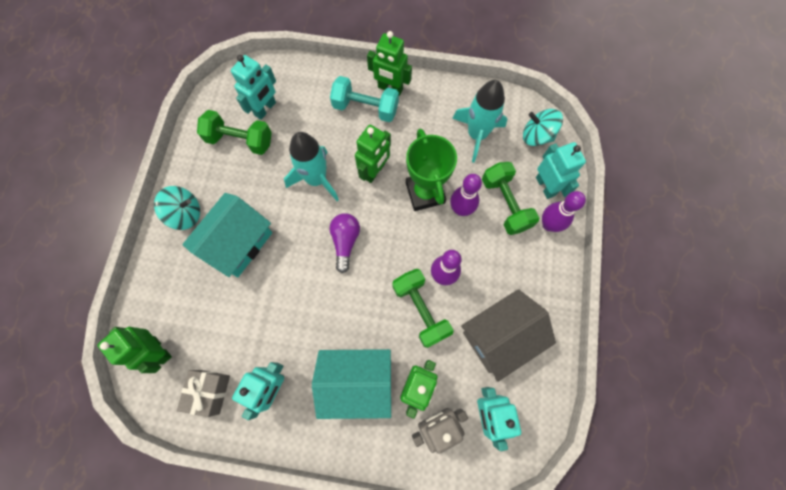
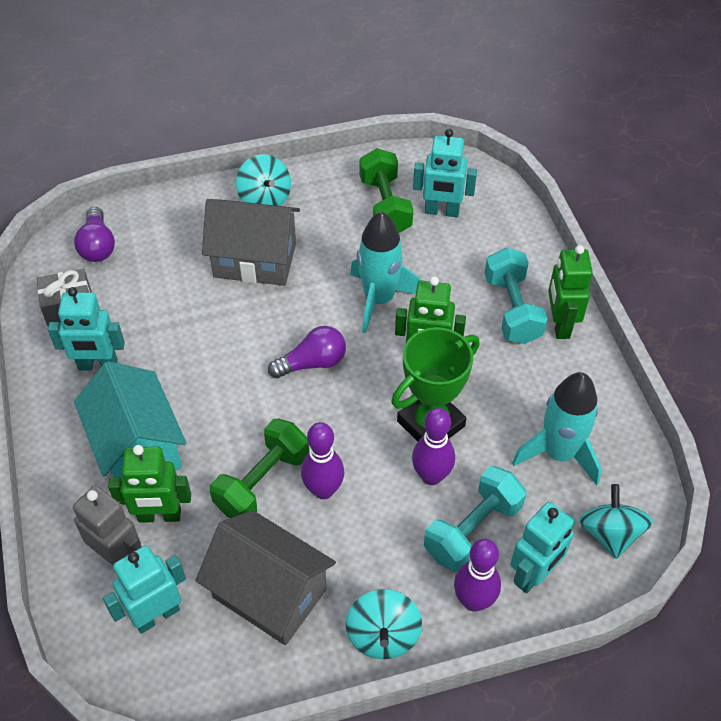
camera: 65 degrees right, 20 degrees down
green robot [97,327,172,373] -> purple light bulb [74,207,115,262]
turquoise house [182,193,272,277] -> grey house [202,199,300,286]
green dumbbell [482,162,539,235] -> turquoise dumbbell [424,466,526,572]
none -> turquoise spinning top [346,589,422,659]

